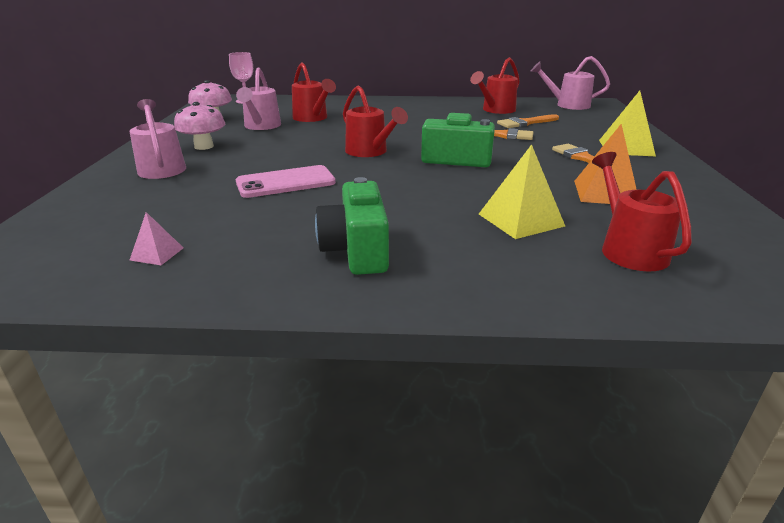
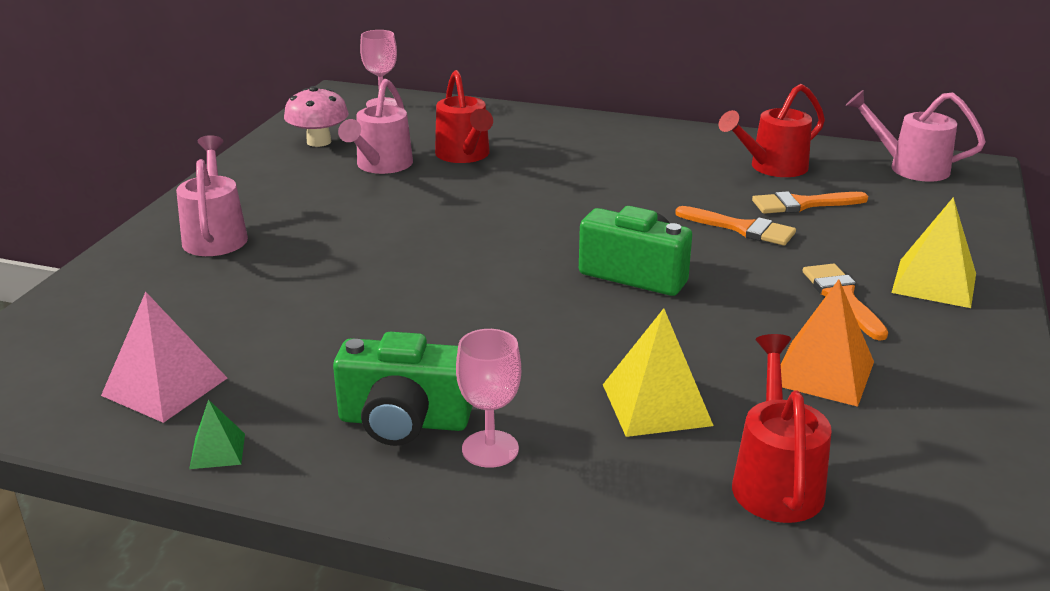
camera: 15 degrees right, 0 degrees up
pink pyramid [130,212,183,265] -> pink pyramid [101,292,227,423], size x1.89
pink mushroom [174,102,225,150] -> none
pink phone [236,165,336,198] -> none
green camera [315,177,389,275] -> green camera turned 90 degrees counterclockwise [333,332,472,446]
red watering can [343,85,408,157] -> none
none -> green pyramid [189,399,245,469]
none -> pink goblet [456,329,521,468]

